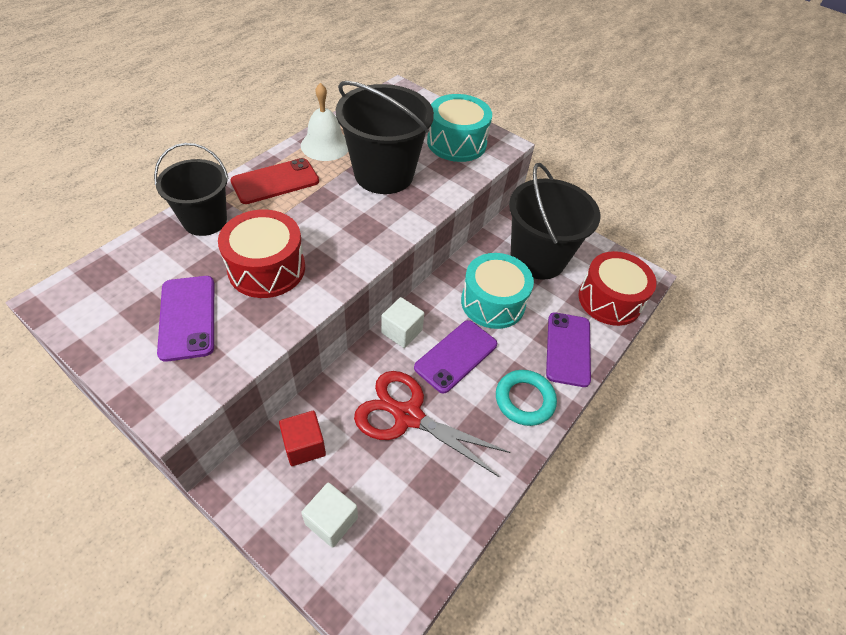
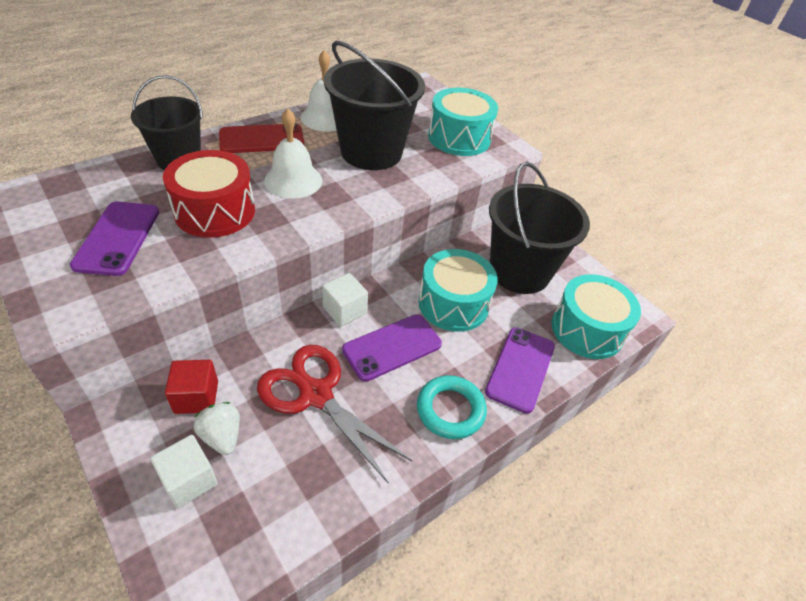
camera: 15 degrees right, 5 degrees down
red drum [578,251,657,326] -> turquoise drum [552,274,641,359]
none -> white strawberry [194,402,240,455]
none -> white bell [264,108,322,199]

